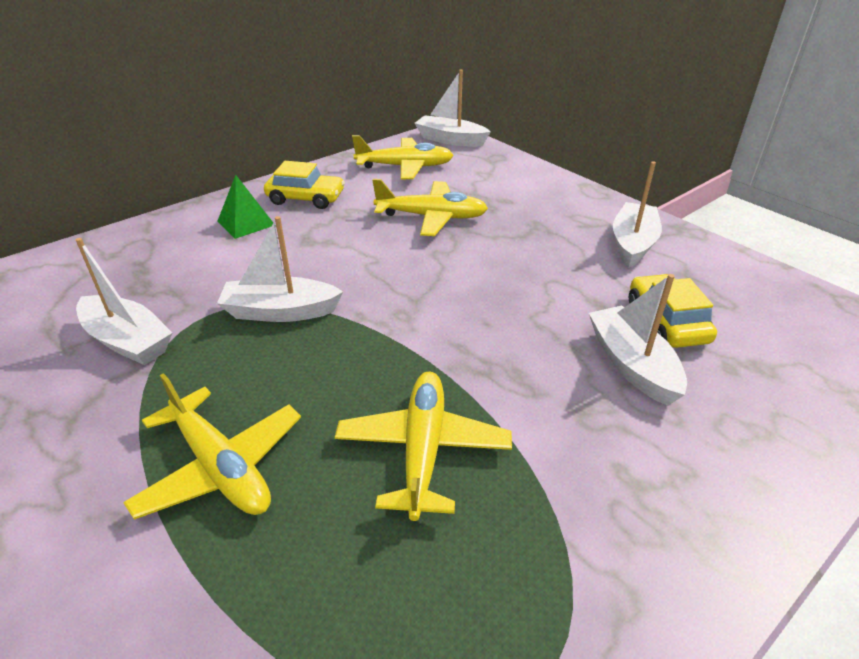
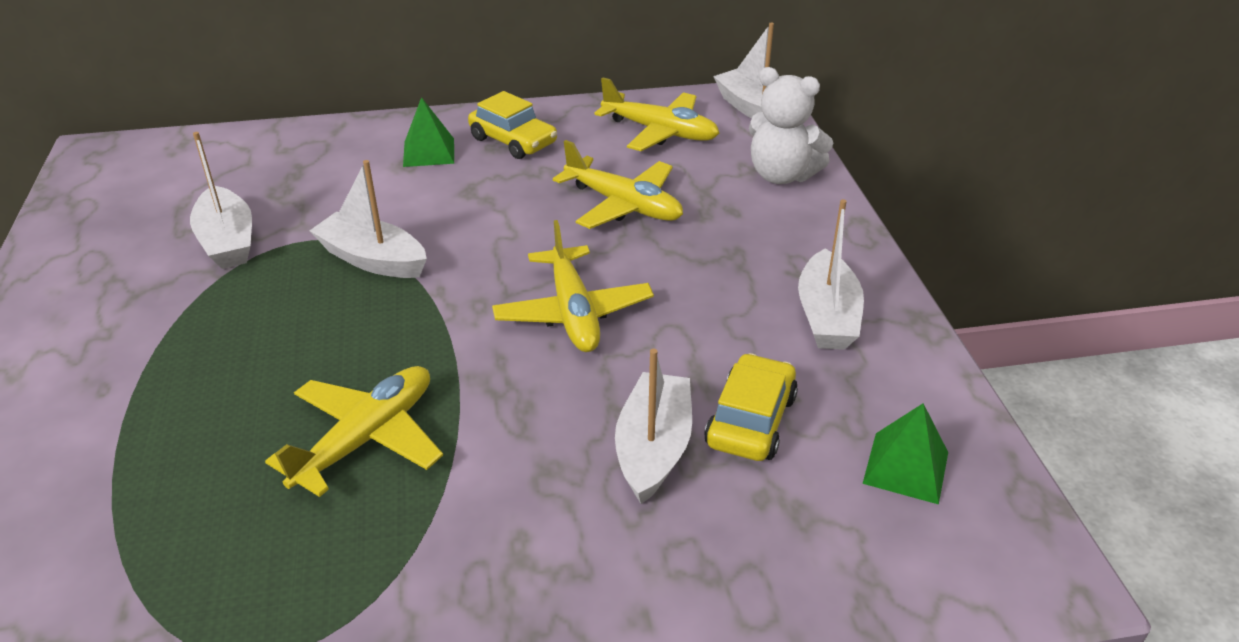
camera: 30 degrees right, 0 degrees up
yellow plane [123,373,301,520] -> yellow plane moved to [492,220,654,352]
white boat [613,161,662,268] -> white boat turned 135 degrees clockwise [798,199,864,350]
none -> white teddy bear [749,67,833,184]
none -> green pyramid [863,403,948,505]

